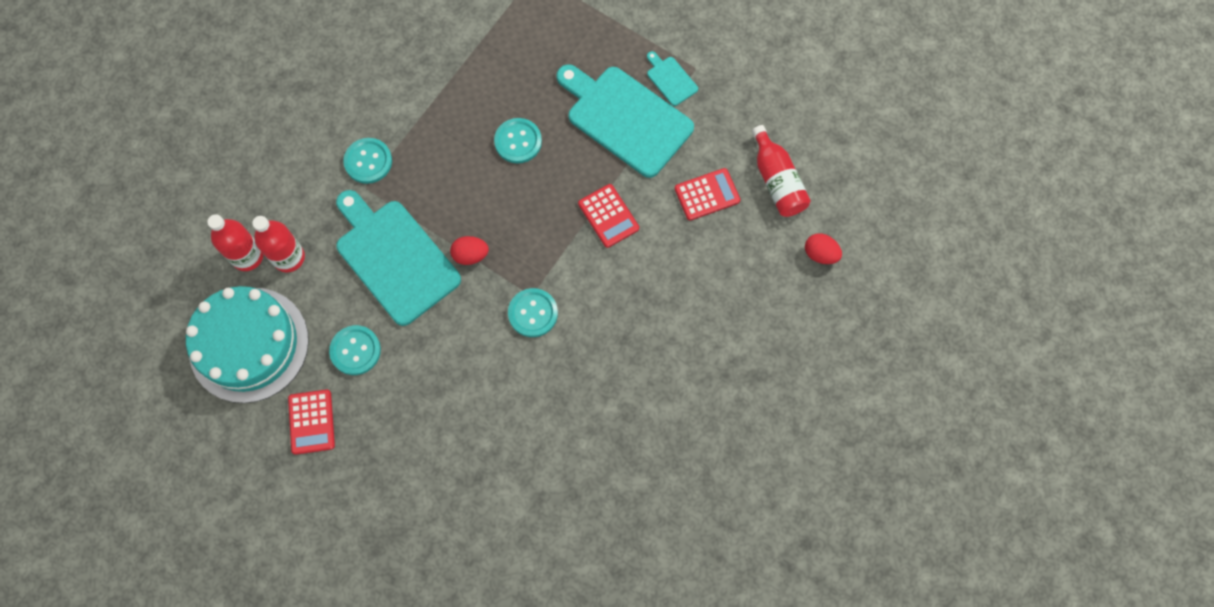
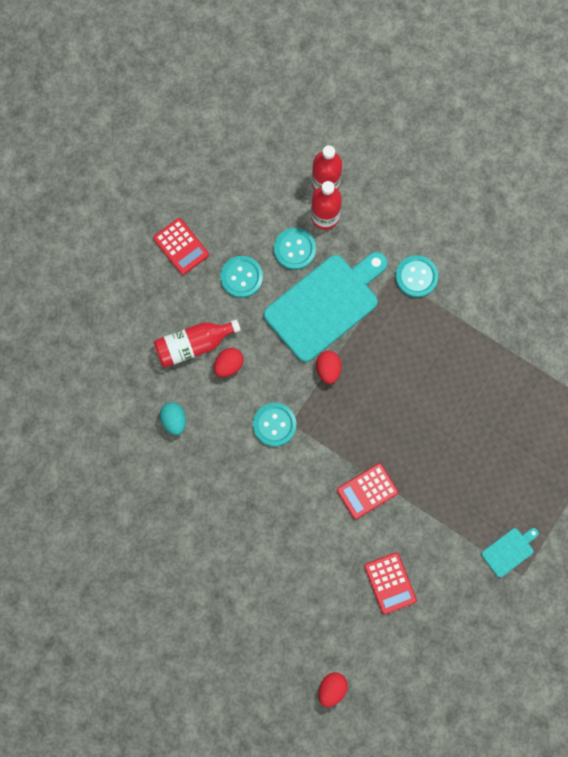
camera: 90 degrees right, 5 degrees up
turquoise cake [186,286,309,403] -> none
red calculator [288,390,335,455] -> red calculator turned 120 degrees counterclockwise [153,218,209,275]
turquoise button [494,118,542,164] -> turquoise button moved to [274,228,316,270]
turquoise cutting board [556,64,694,178] -> none
red bottle [752,125,811,217] -> red bottle moved to [154,319,241,368]
none -> turquoise egg [159,402,186,435]
none -> red egg [214,348,243,377]

